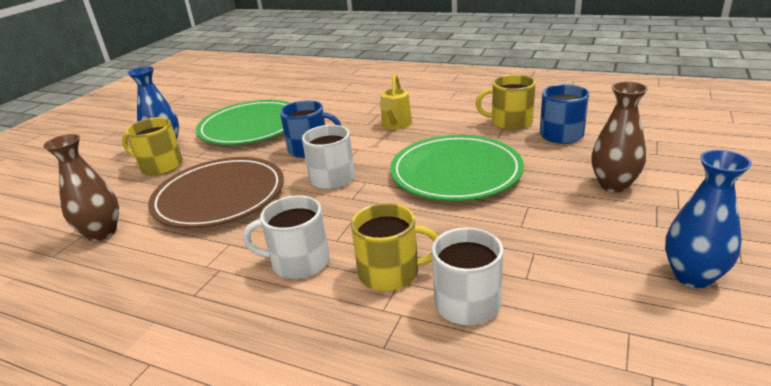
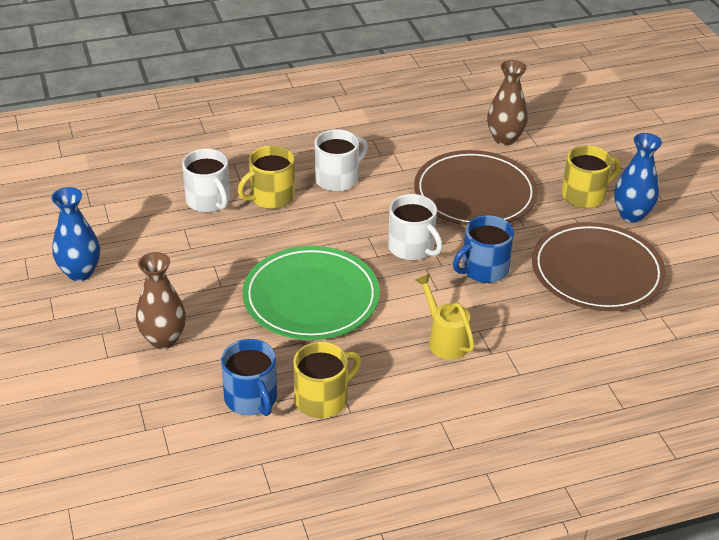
camera: 135 degrees right, 10 degrees up
green plate [196,100,290,145] -> brown plate [532,222,666,311]

